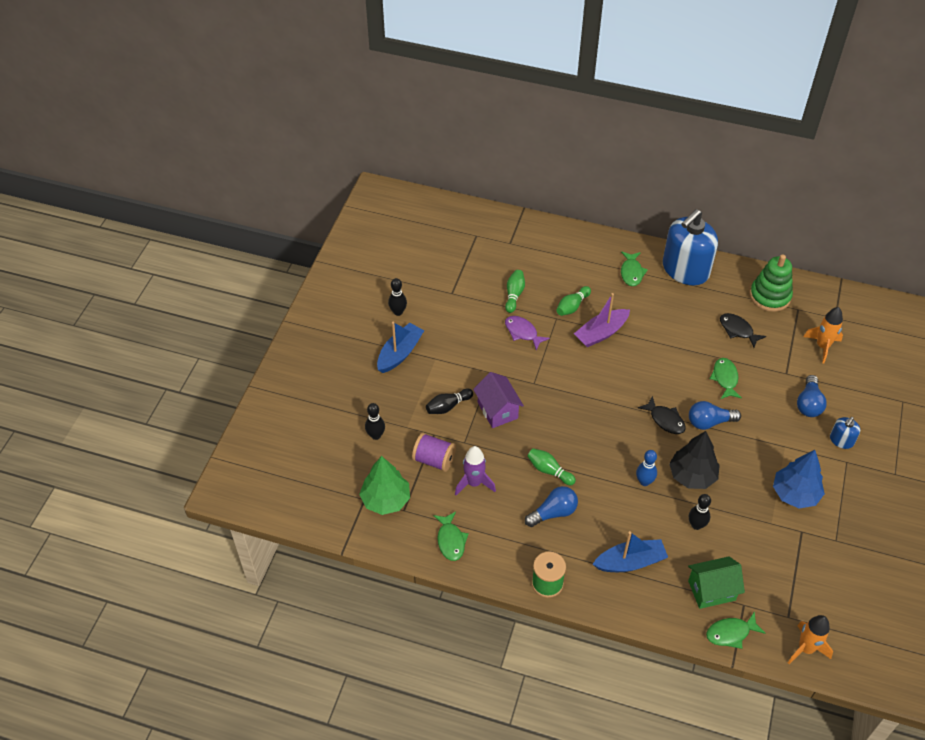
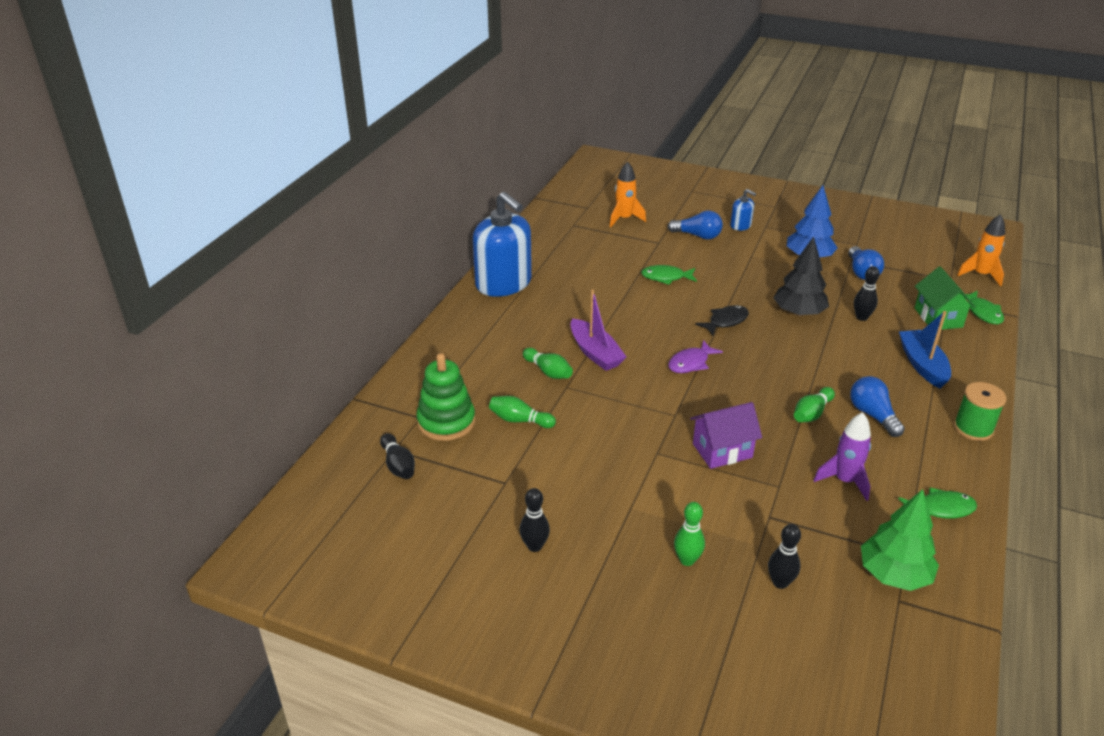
camera: 85 degrees left, 15 degrees down
blue boat [377,322,425,373] -> none
purple spool [412,433,456,472] -> none
black bowling pin [426,389,473,414] -> black bowling pin moved to [380,433,415,479]
purple fish [505,316,550,350] -> purple fish moved to [668,340,723,373]
green fish [621,251,648,286] -> none
blue bowling pin [636,450,657,486] -> none
blue light bulb [689,401,741,430] -> blue light bulb moved to [848,246,884,280]
black fish [720,313,766,348] -> none
green stacking toy [750,254,793,312] -> green stacking toy moved to [416,353,475,441]
none -> green bowling pin [674,502,705,566]

